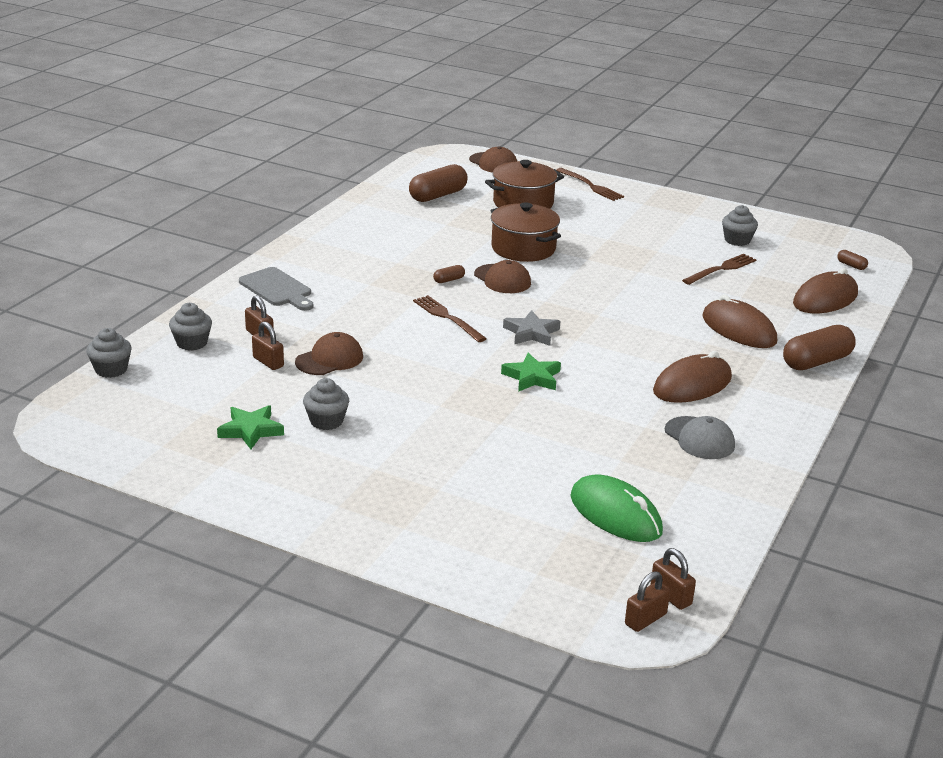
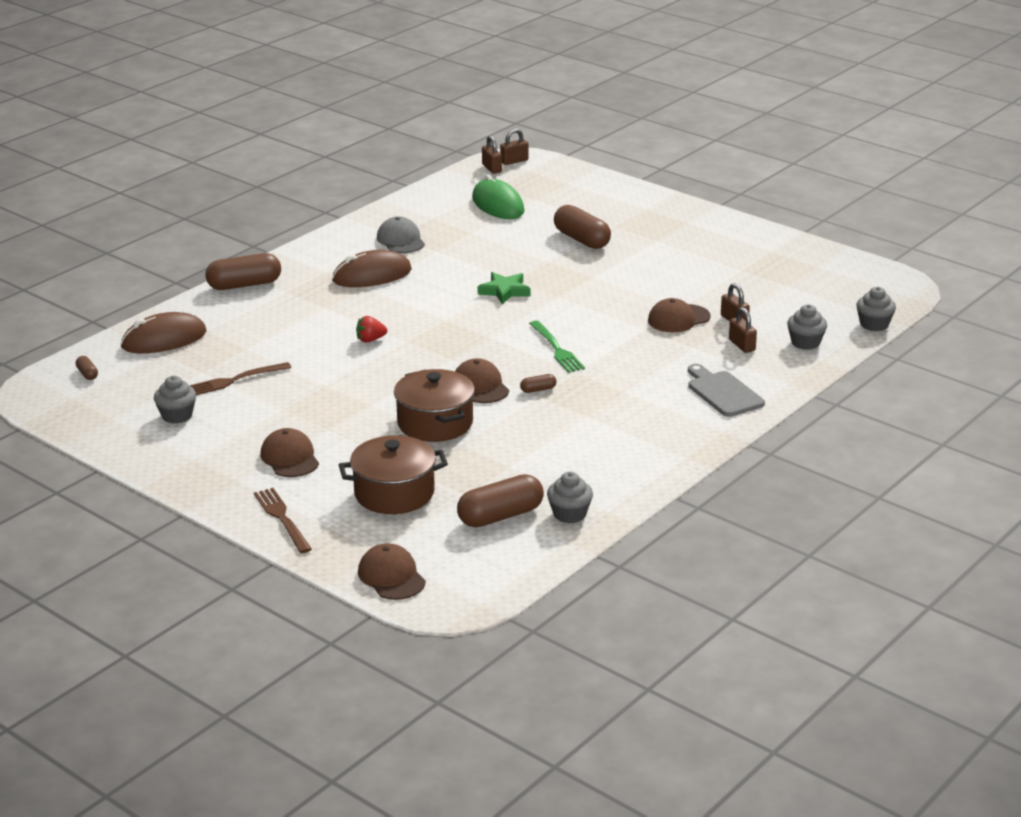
camera: 165 degrees left, 0 degrees up
green star [217,405,284,449] -> none
grey cupcake [303,378,349,430] -> grey cupcake moved to [547,472,593,523]
brown fork [413,295,487,342] -> green fork [529,321,585,373]
grey star [503,310,560,346] -> none
brown mouse [702,294,777,348] -> none
none -> brown cap [260,428,319,477]
none -> red strawberry [356,316,387,342]
none -> brown capsule [554,205,611,249]

